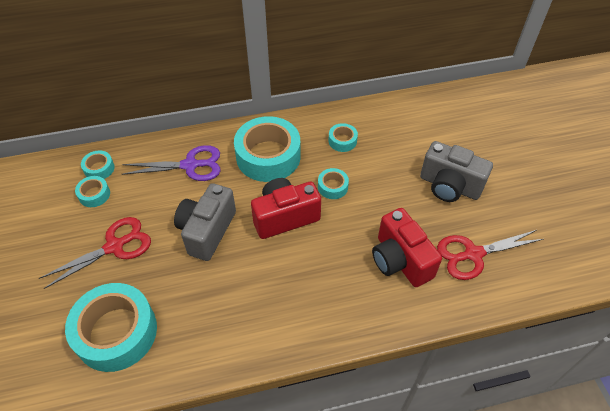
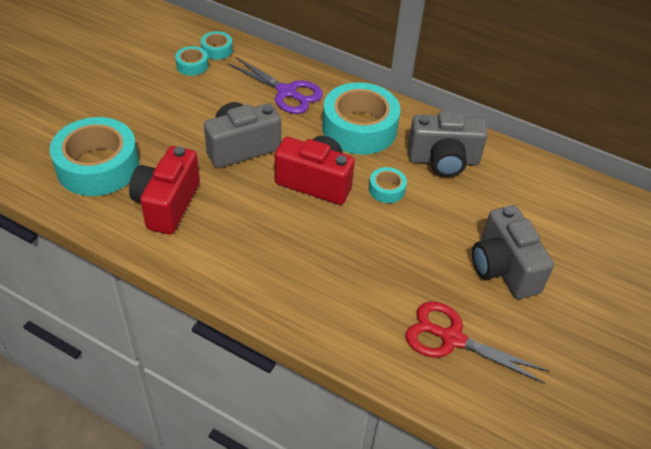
camera: 40 degrees right, 5 degrees down
red scissors [39,217,151,289] -> none
turquoise tape [329,123,358,152] -> grey camera [408,111,488,177]
red camera [372,208,442,287] -> red camera moved to [129,146,200,235]

